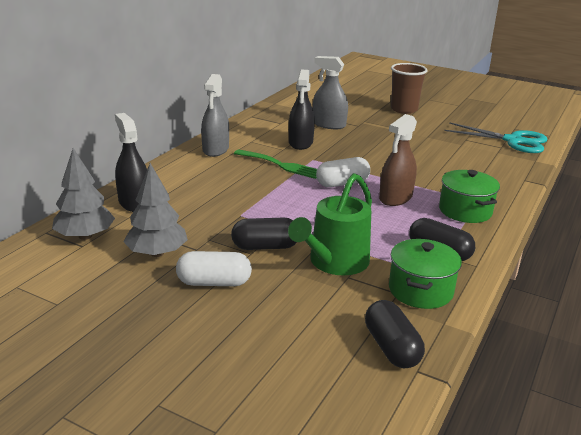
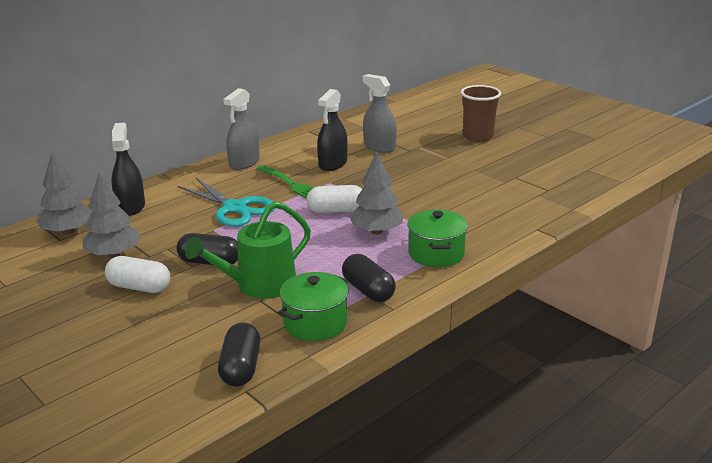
camera: 20 degrees right, 0 degrees up
brown spray bottle [379,114,417,206] -> grey tree [349,152,404,235]
turquoise scissors [444,122,547,153] -> turquoise scissors moved to [177,178,275,227]

